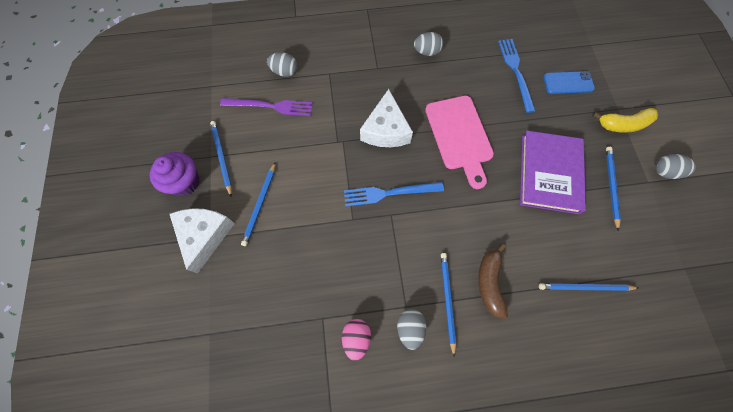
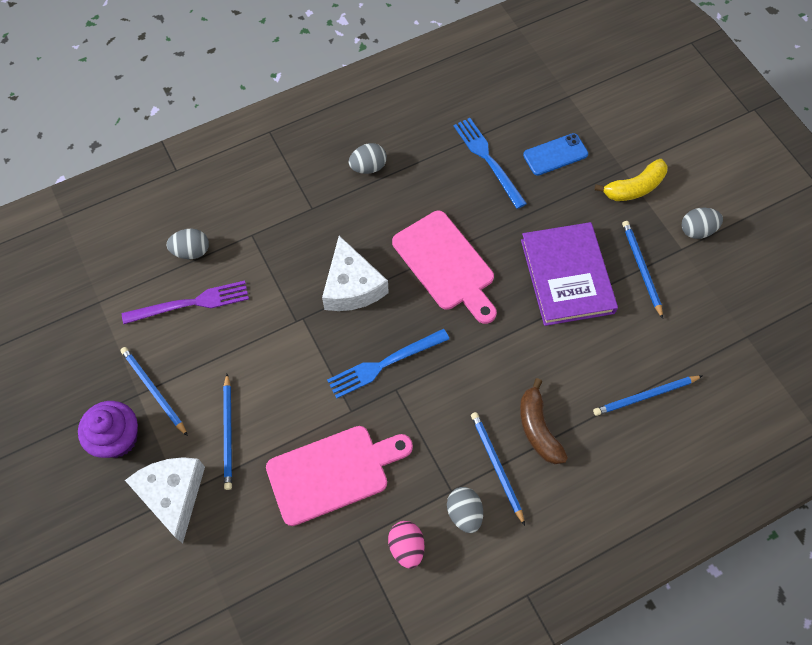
camera: 20 degrees left, 5 degrees down
none -> pink cutting board [266,426,413,526]

